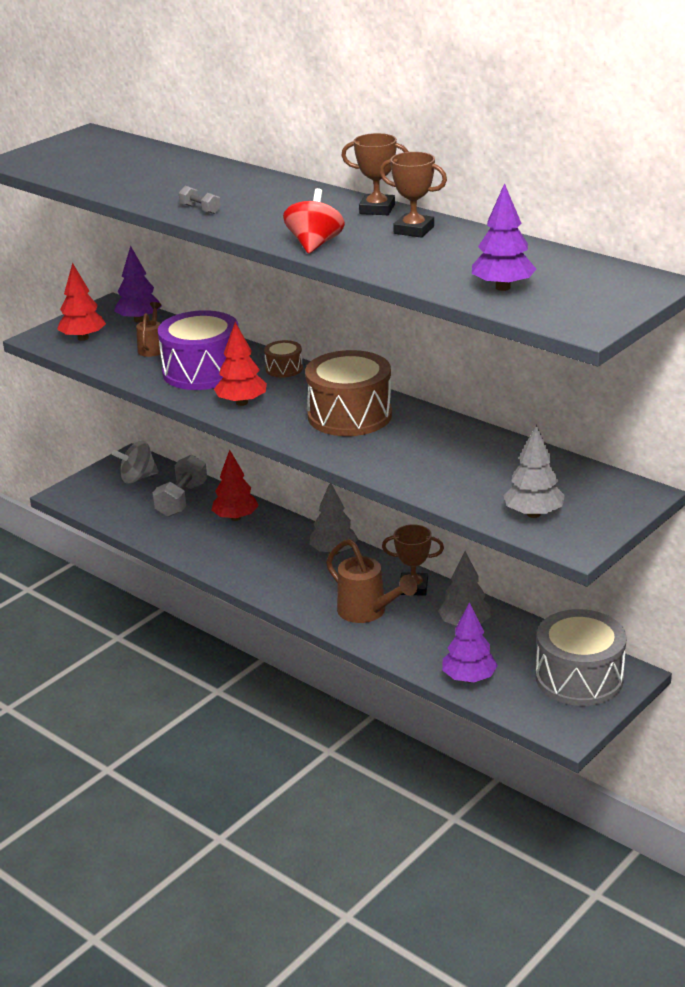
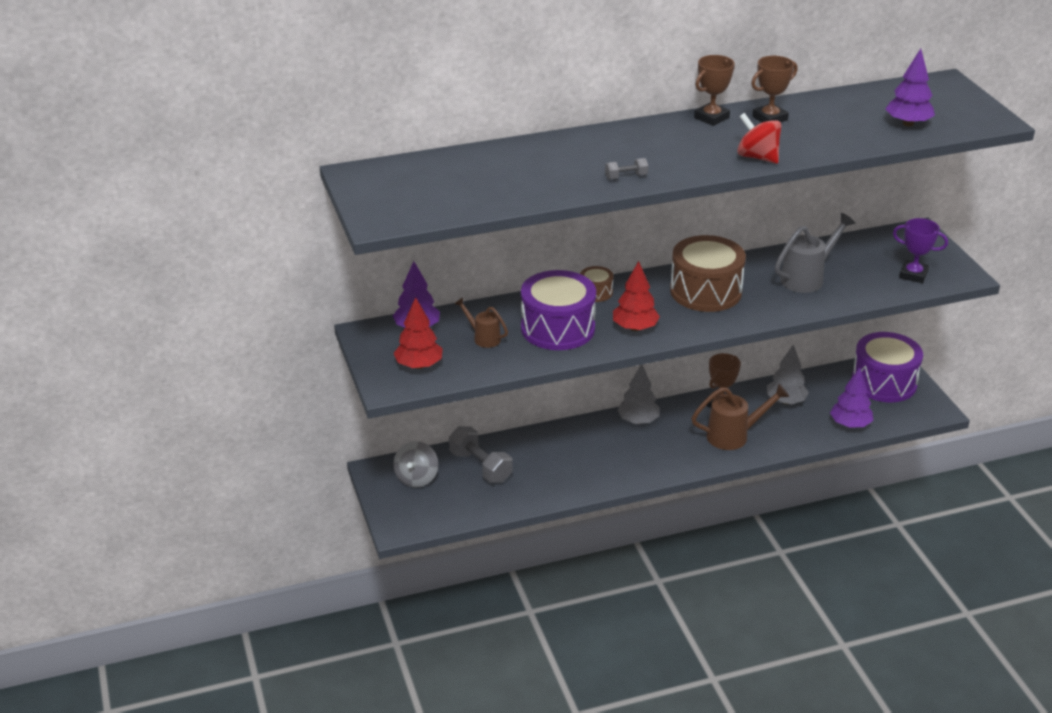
camera: 60 degrees left, 5 degrees up
red tree [212,450,259,521] -> none
grey tree [503,425,565,518] -> purple trophy [893,218,948,283]
grey drum [536,609,627,706] -> purple drum [852,332,923,402]
none -> grey watering can [775,213,855,293]

